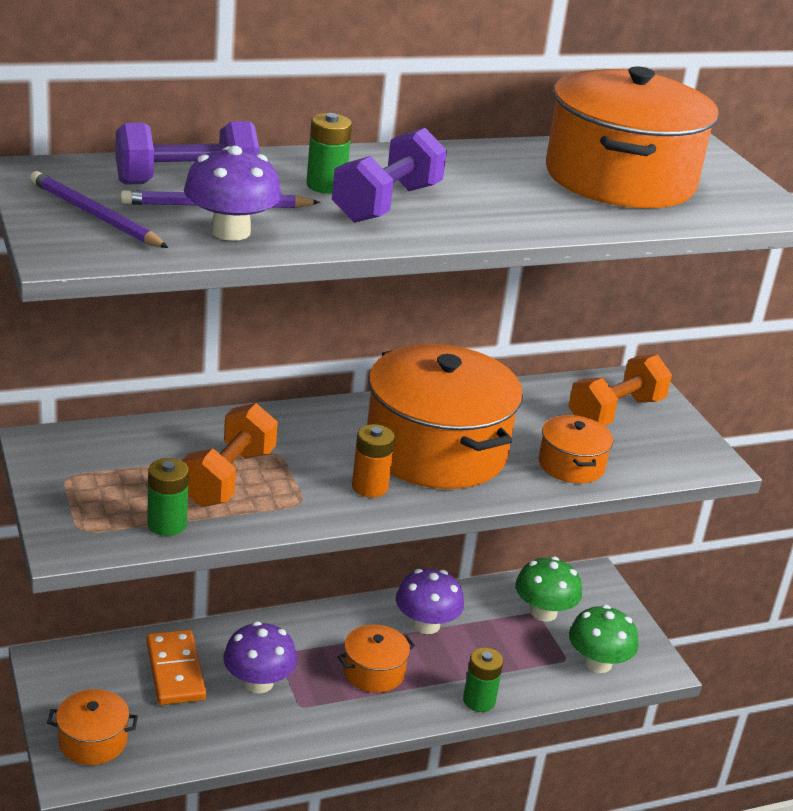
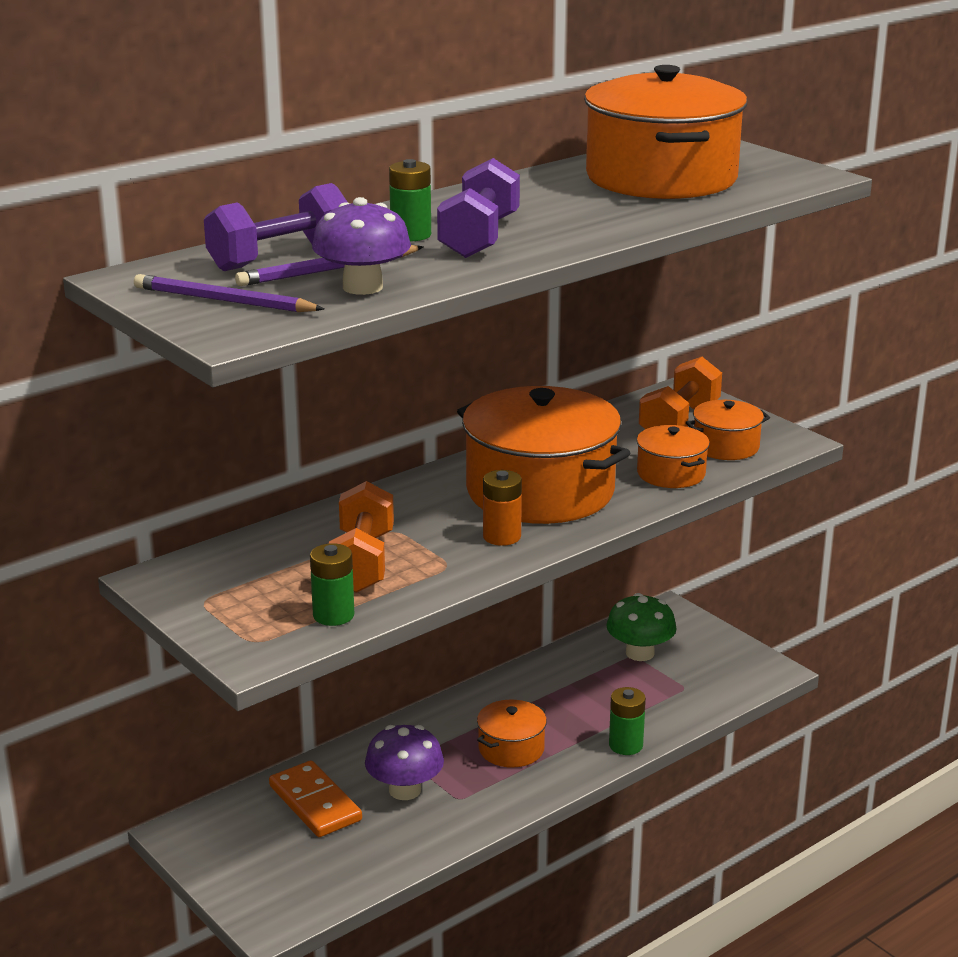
camera: 15 degrees left, 5 degrees down
orange pot [47,689,138,765] -> orange pot moved to [686,400,770,460]
purple mushroom [396,569,464,634] -> none
green mushroom [569,605,638,673] -> none

